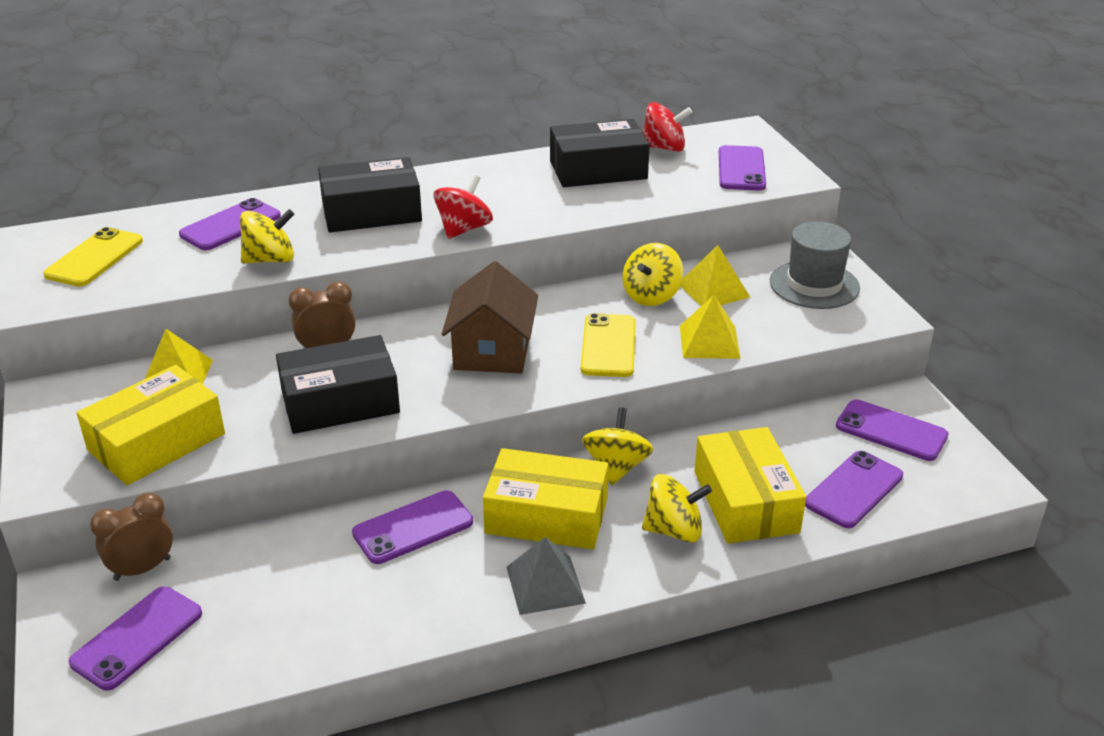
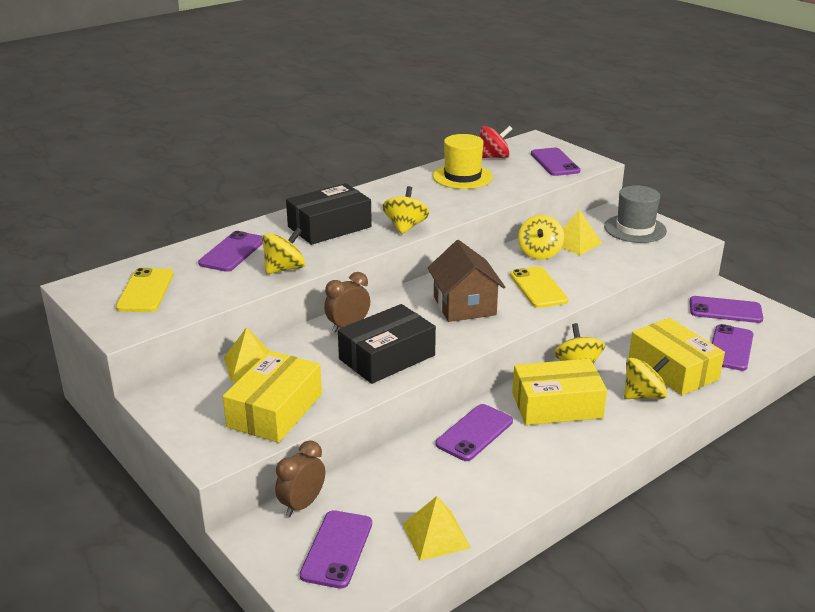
camera: 20 degrees left, 5 degrees down
red spinning top [433,175,493,239] -> yellow spinning top [382,186,429,234]
grey pyramid [506,537,586,615] -> none
black box [550,119,650,187] -> yellow hat [433,134,493,189]
yellow pyramid [680,295,741,359] -> yellow pyramid moved to [403,496,471,561]

